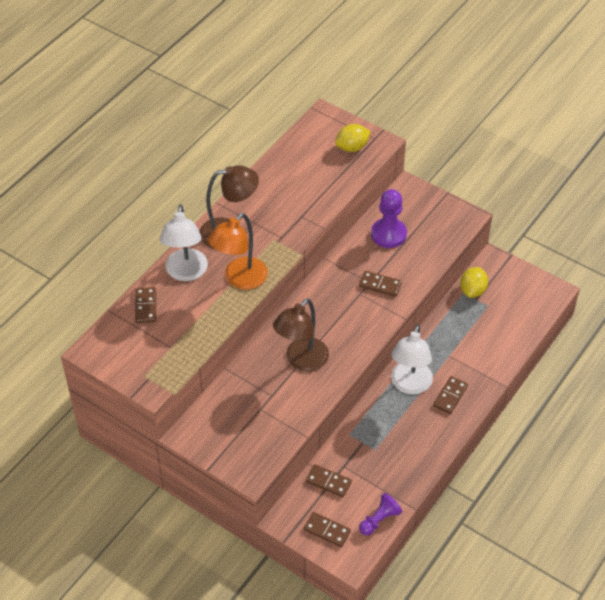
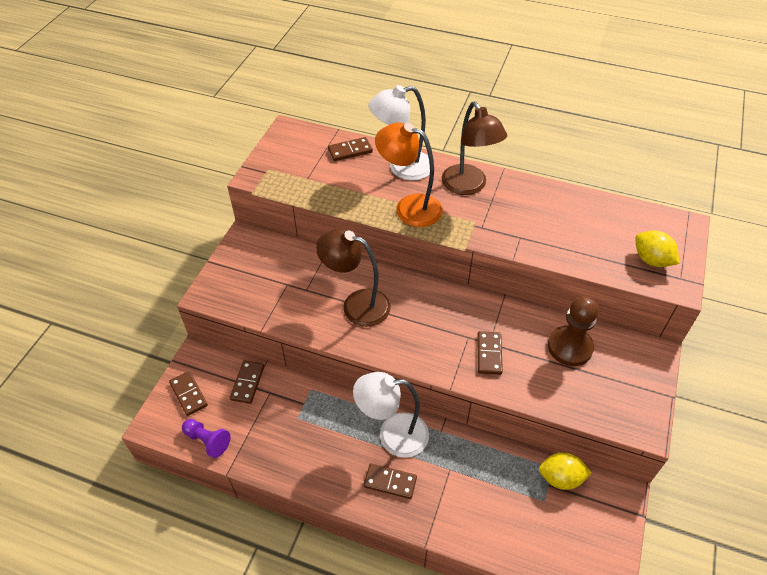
camera: 75 degrees right, 0 degrees up
brown domino [304,512,351,547] -> brown domino turned 45 degrees counterclockwise [169,371,208,416]
purple pawn [371,189,407,248] -> brown pawn [548,296,599,366]

